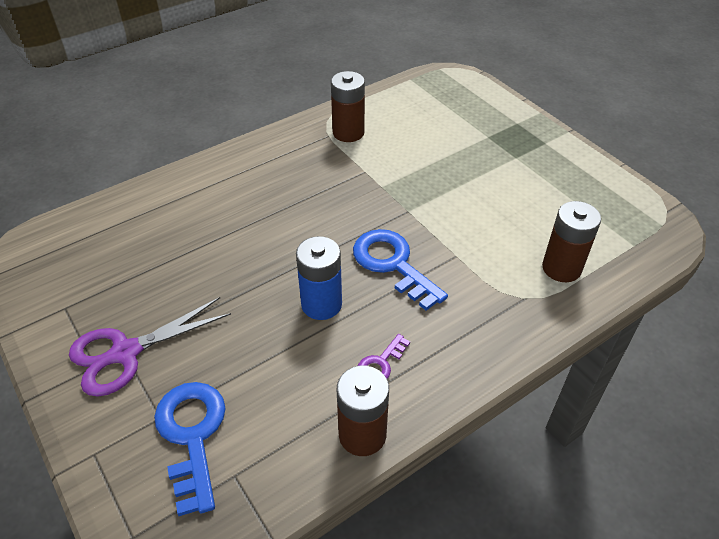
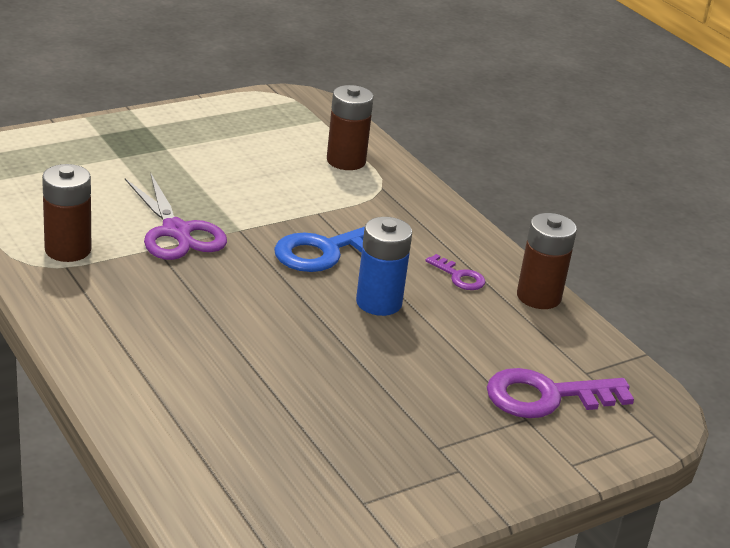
camera: 90 degrees left, 15 degrees down
purple scissors [69,297,231,397] -> purple scissors moved to [125,172,227,260]
blue key [154,382,226,516] -> purple key [487,368,634,418]

